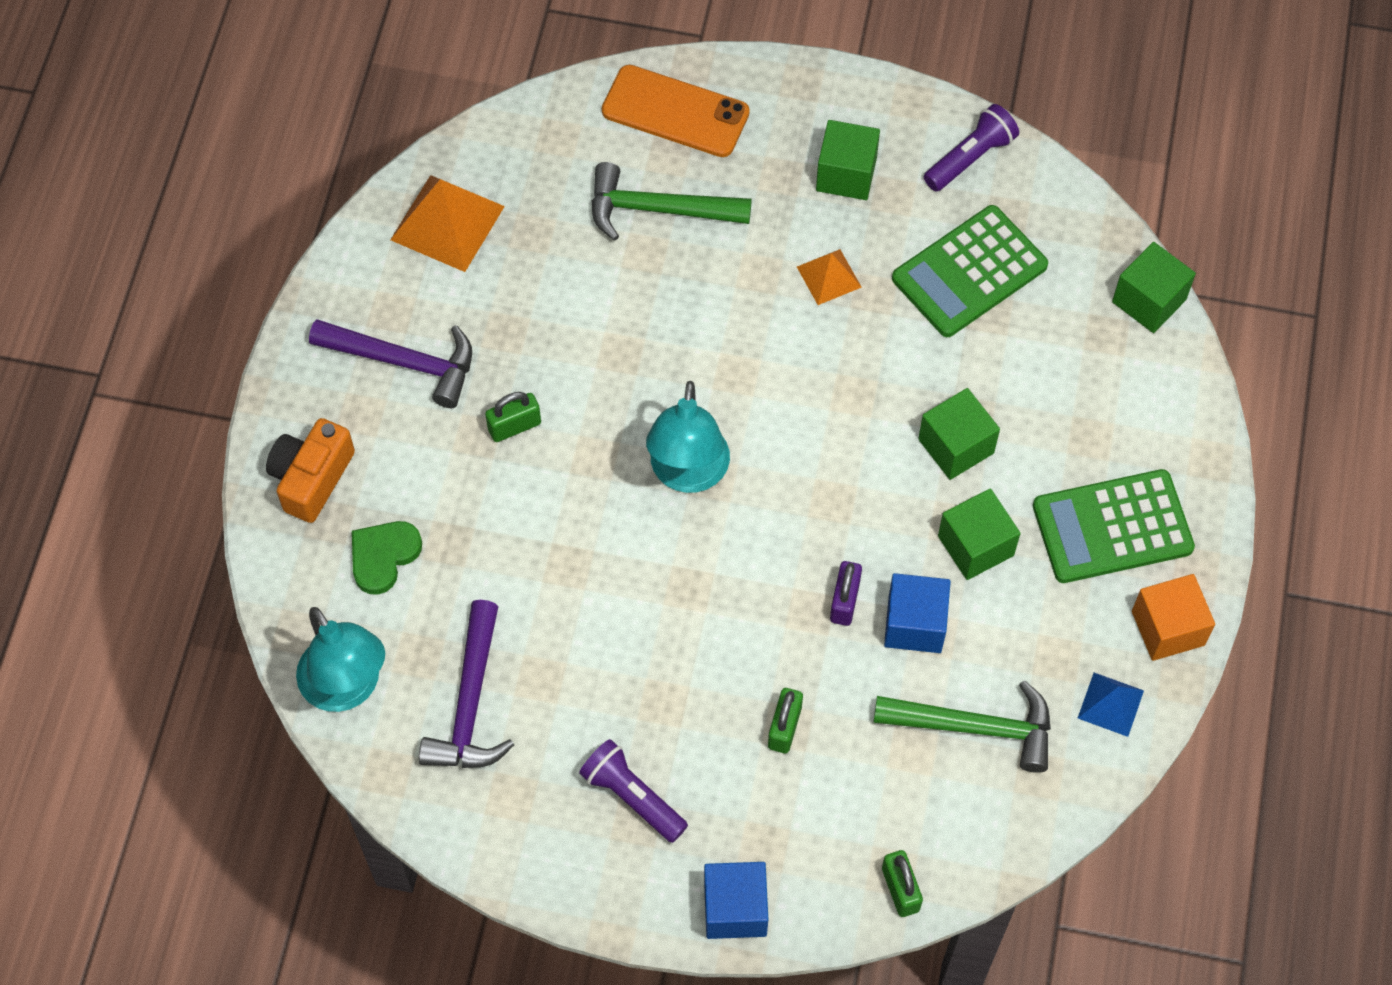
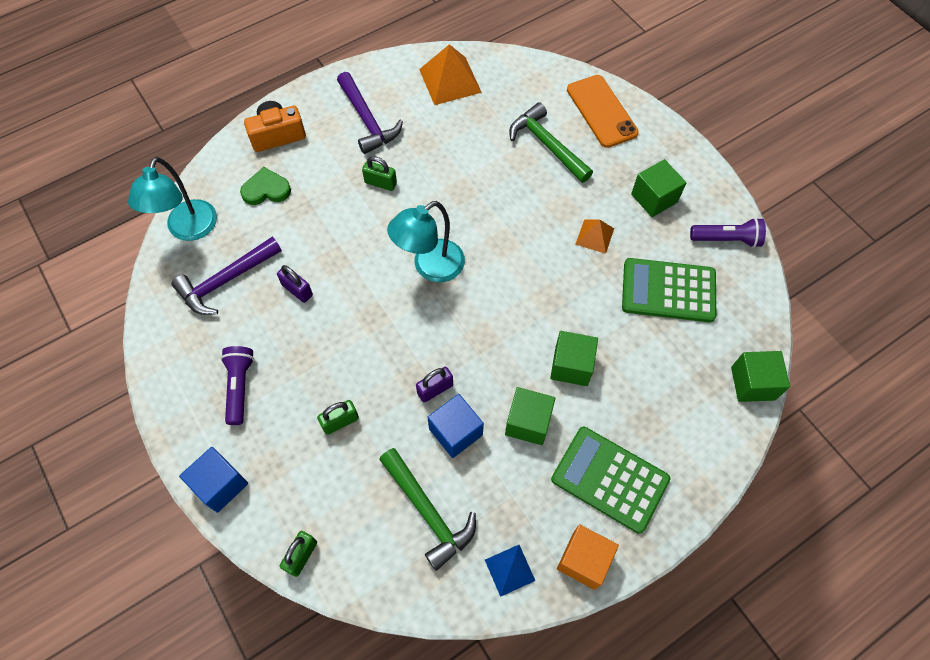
camera: 45 degrees right, 0 degrees up
none -> purple padlock [277,265,313,303]

